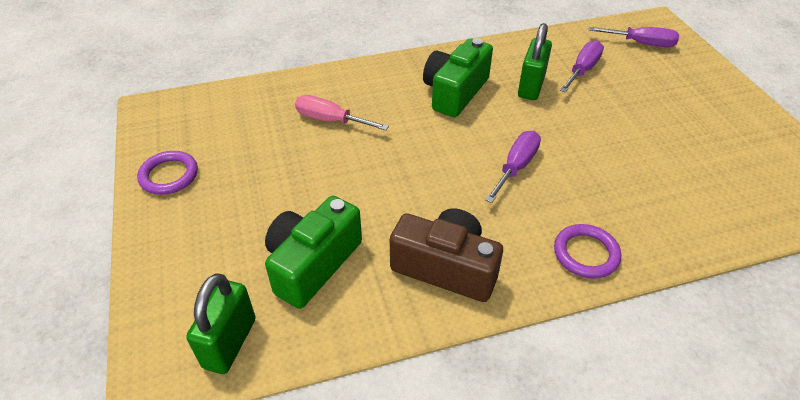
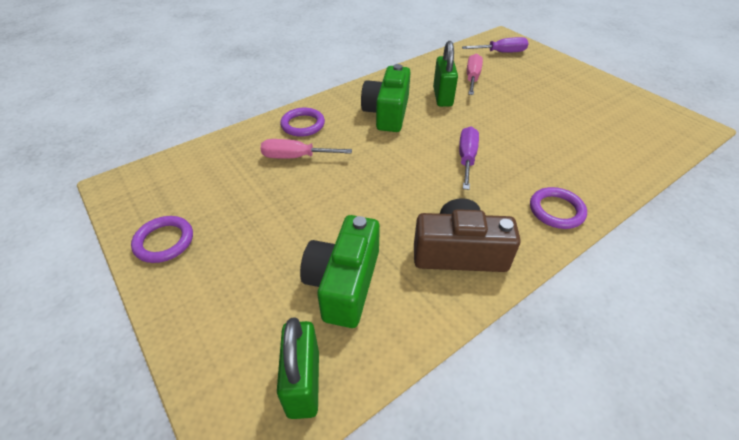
camera: 20 degrees left, 0 degrees up
purple screwdriver [560,40,604,93] -> pink screwdriver [467,53,483,95]
none -> purple ring [280,107,325,137]

